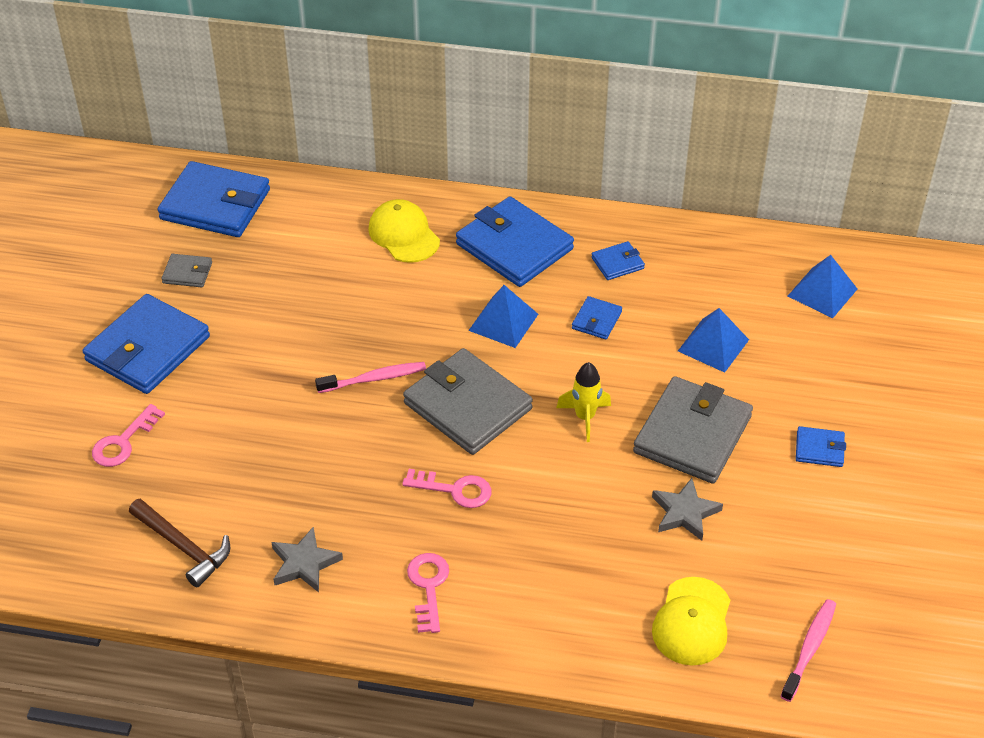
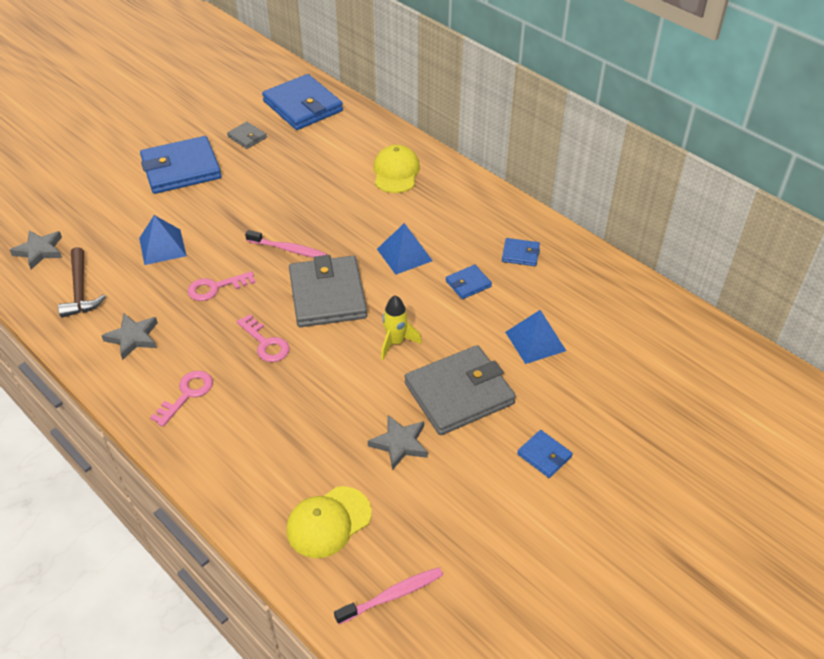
camera: 35 degrees right, 0 degrees up
pink key [92,404,165,467] -> pink key moved to [188,271,256,301]
blue wallet [456,196,574,287] -> none
blue pyramid [788,255,857,318] -> blue pyramid moved to [139,215,187,265]
none -> grey star [10,230,62,270]

